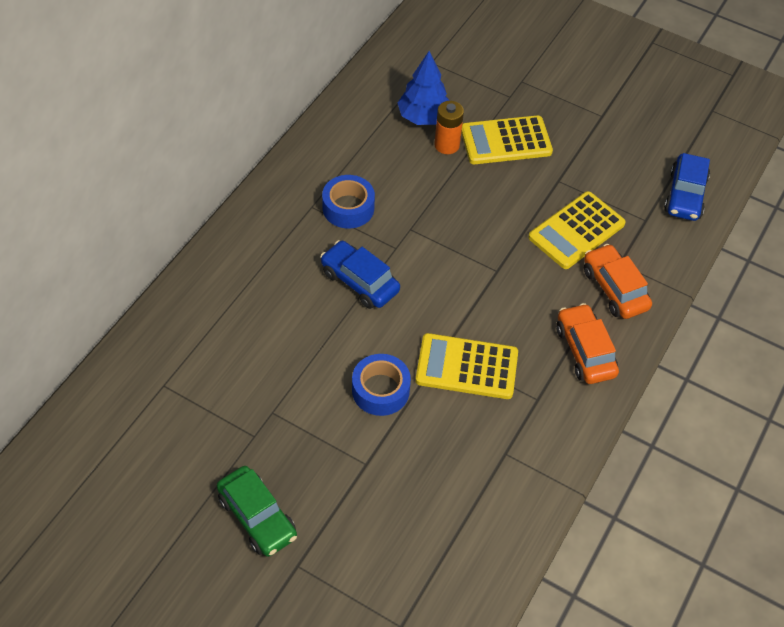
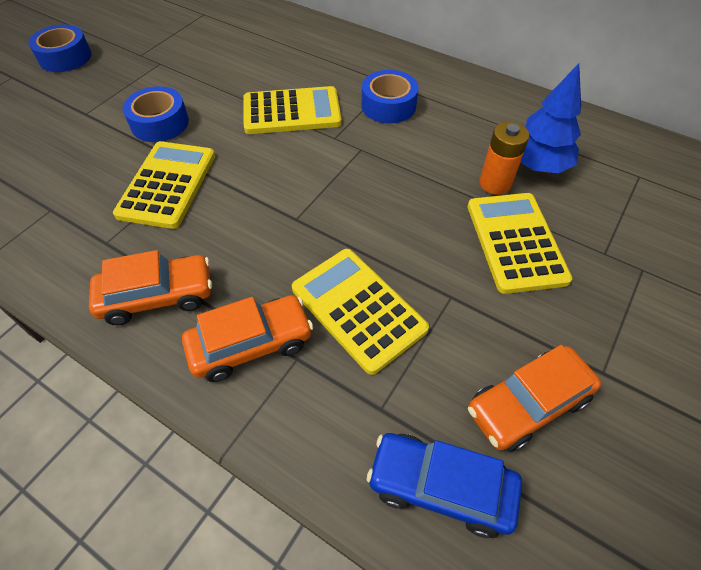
camera: 95 degrees right, 0 degrees up
green car [217,466,297,557] -> blue tape [29,24,91,72]
blue car [320,240,400,309] -> yellow calculator [243,86,342,134]
none -> orange car [468,345,601,452]

